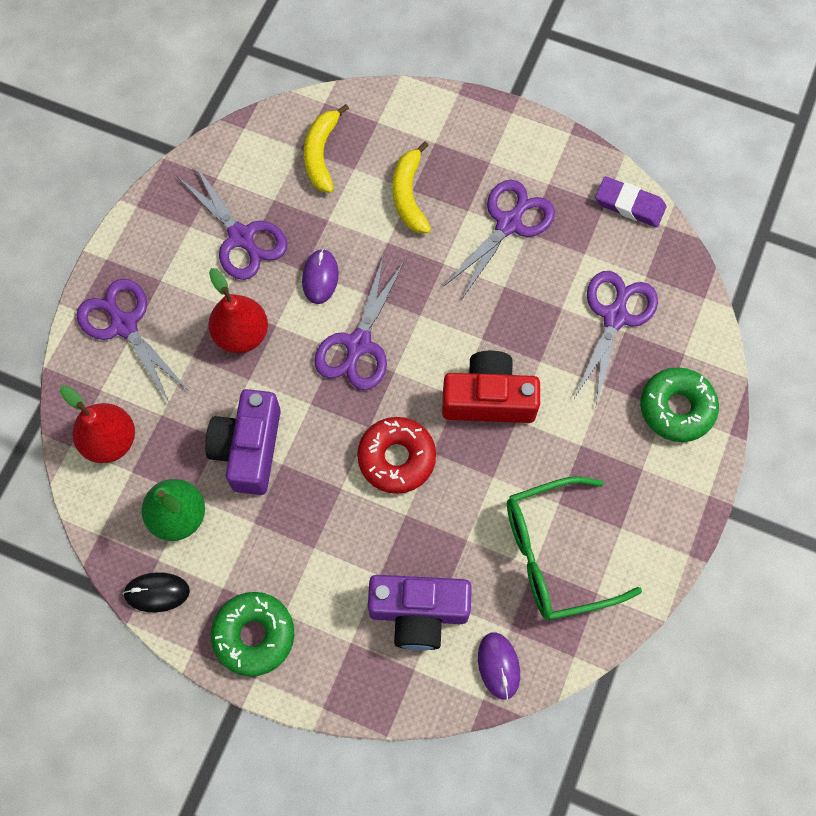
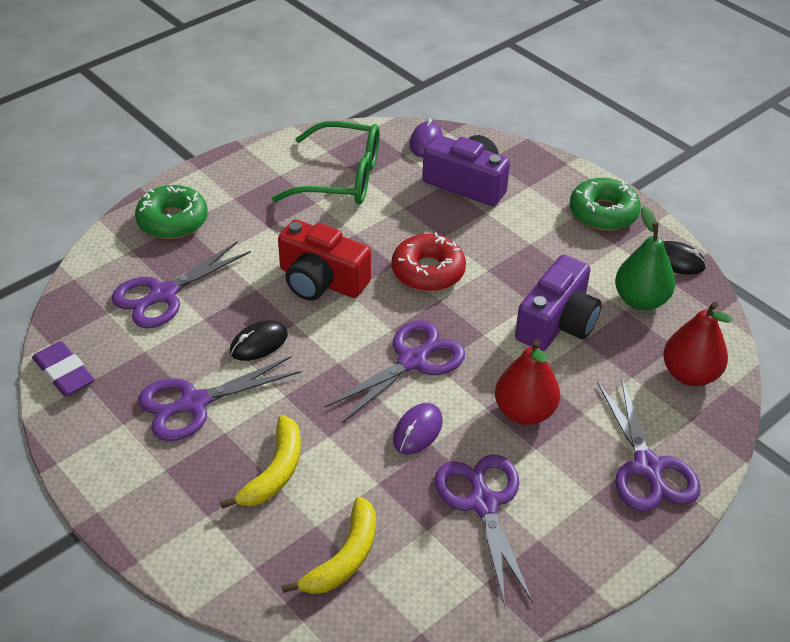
camera: 155 degrees left, 25 degrees down
none -> black mouse [230,320,288,361]

